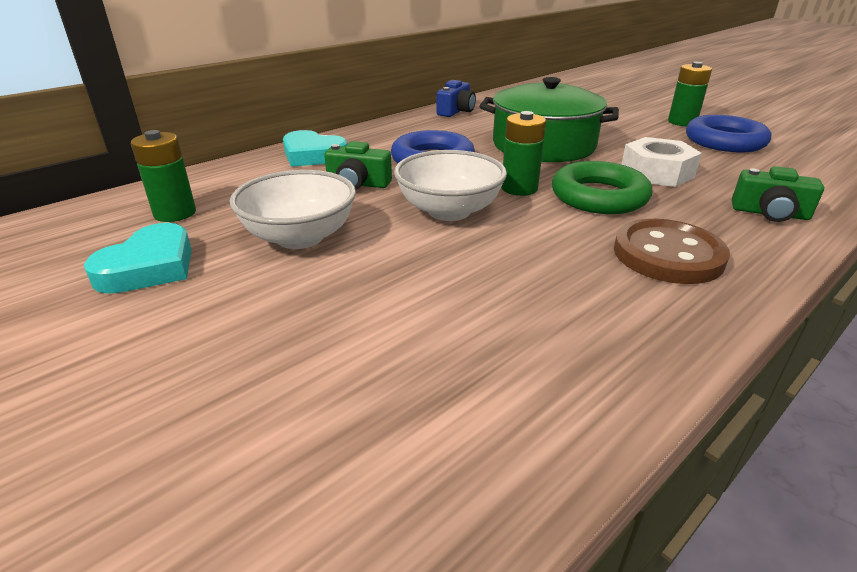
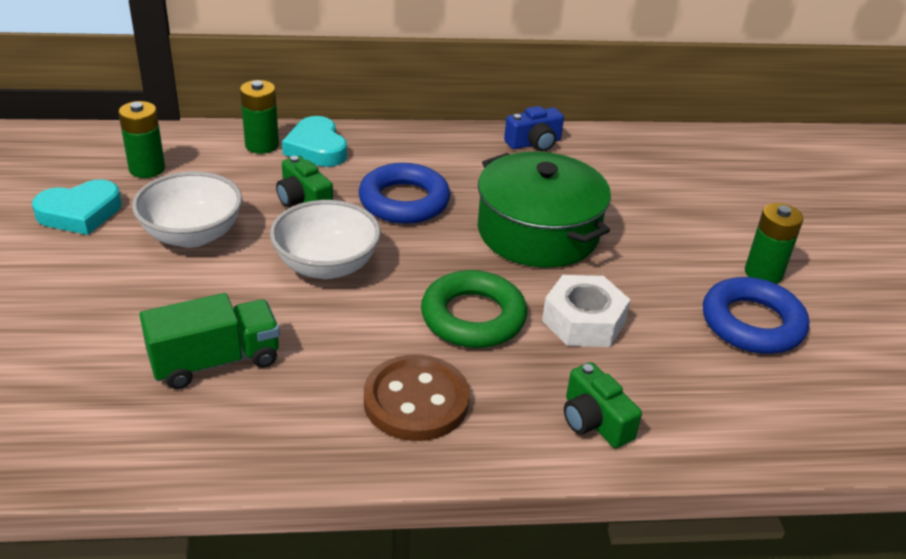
camera: 35 degrees right, 5 degrees up
green battery [501,111,546,196] -> green battery moved to [240,80,279,154]
none -> green truck [140,293,280,389]

